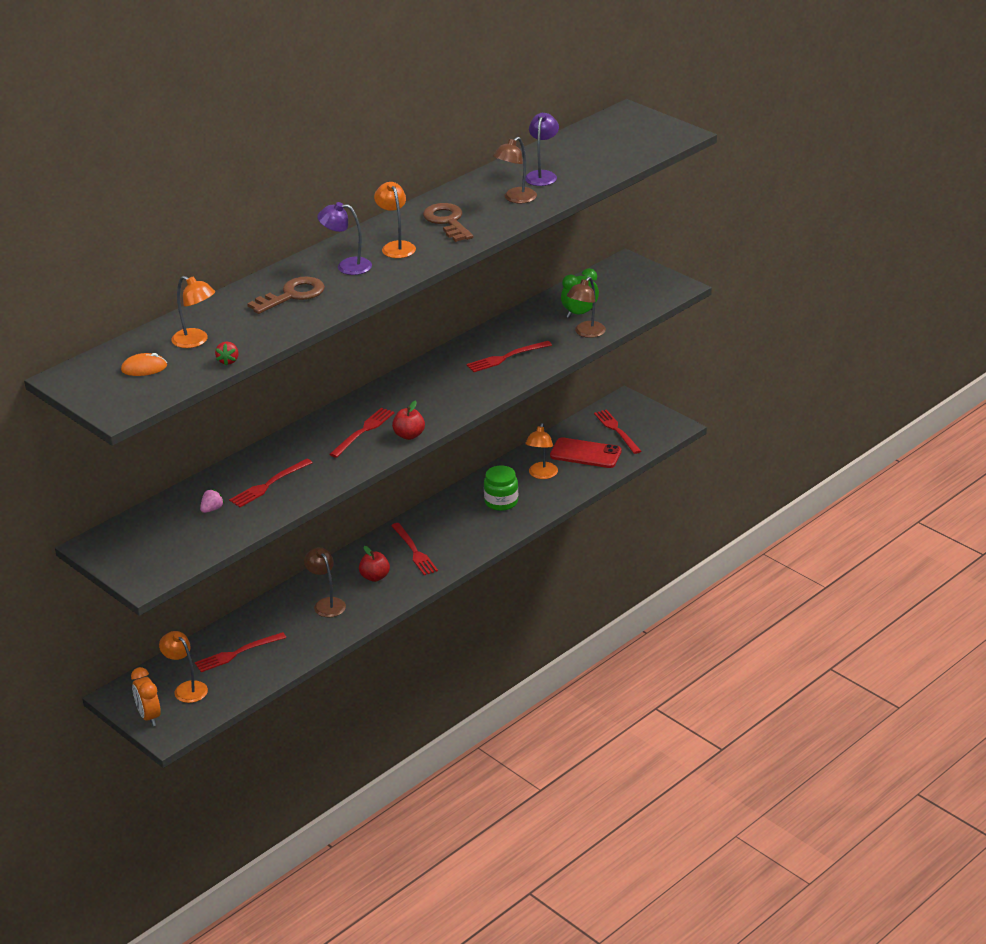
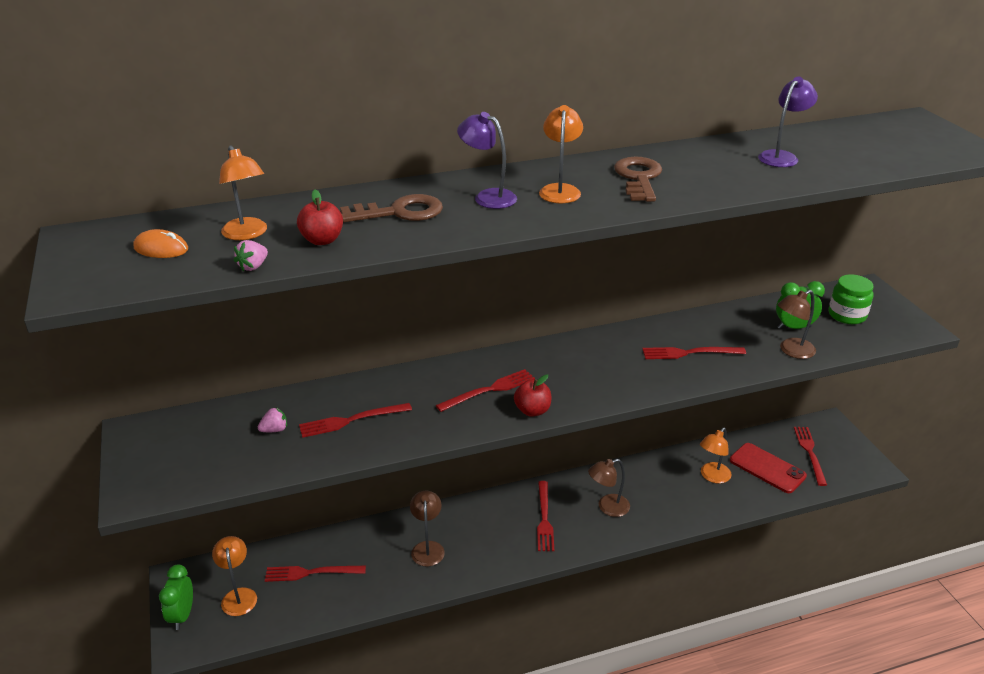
camera: 25 degrees right, 0 degrees up
orange clock [131,667,161,726] -> green clock [159,564,193,630]
red strawberry [215,342,239,366] -> pink strawberry [234,240,268,271]
red apple [359,546,390,582] -> red apple moved to [297,189,343,245]
green jar [484,466,518,511] -> green jar moved to [829,274,873,324]
brown lamp [493,137,537,203] -> brown lamp moved to [588,459,630,517]

